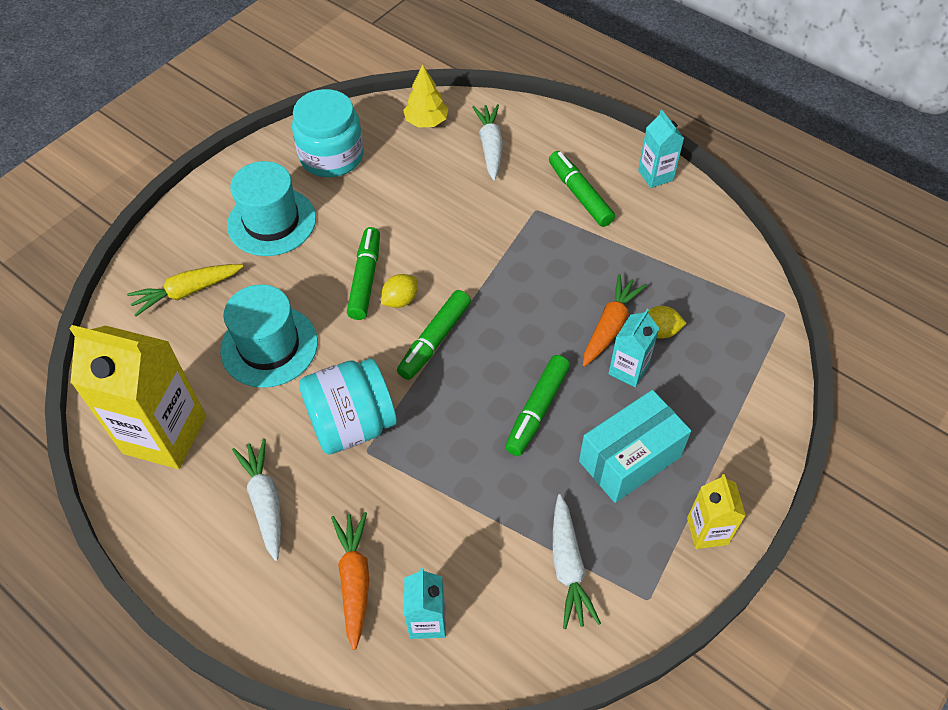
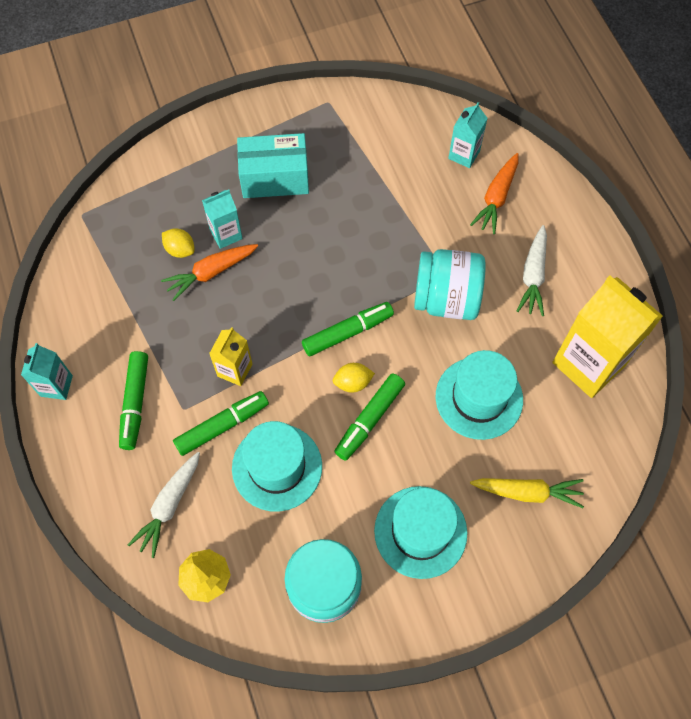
camera: 150 degrees left, 10 degrees up
green marker [505,355,570,456] -> green marker moved to [173,391,269,456]
white carrot [553,494,601,629] -> none
yellow carton [687,474,746,549] -> yellow carton moved to [209,327,252,386]
none -> turquoise hat [232,421,322,512]

